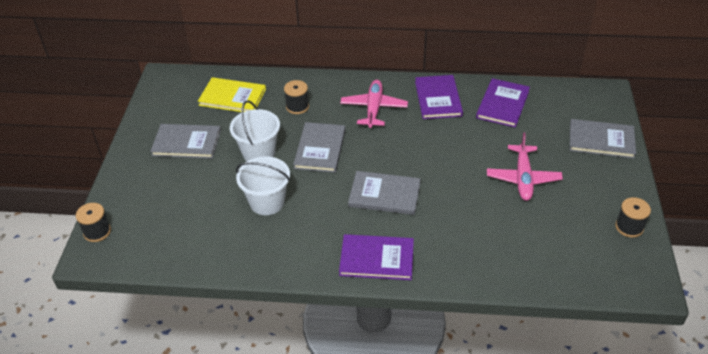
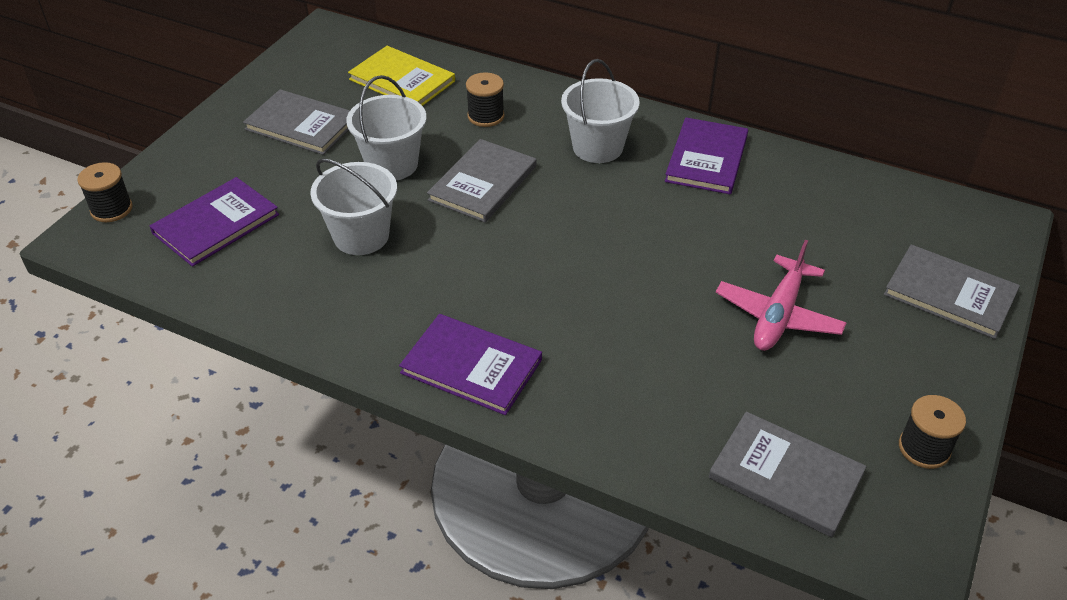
camera: 20 degrees right, 0 degrees up
pink plane [340,80,408,128] -> white bucket [561,59,640,163]
grey book [348,171,421,215] -> grey book moved to [709,412,866,537]
purple book [476,78,530,128] -> purple book moved to [150,177,279,267]

